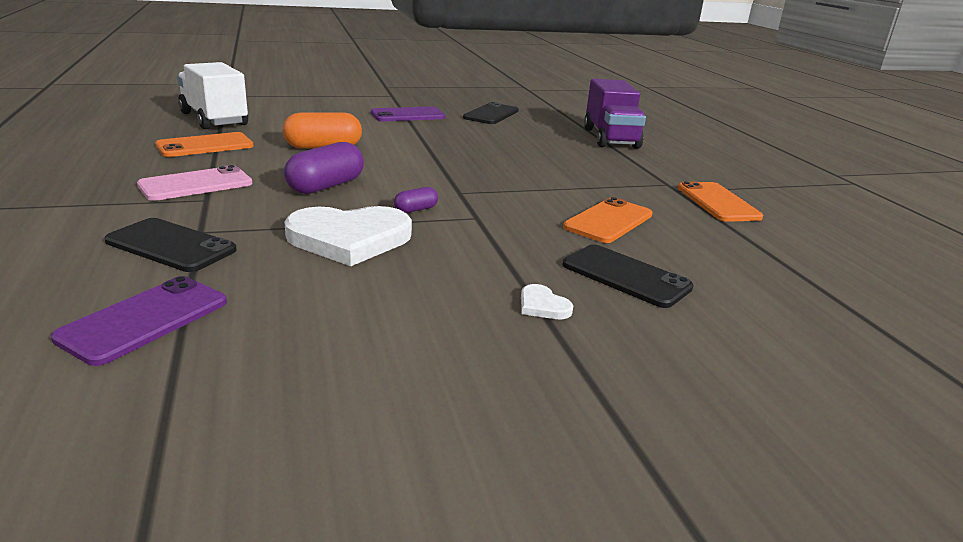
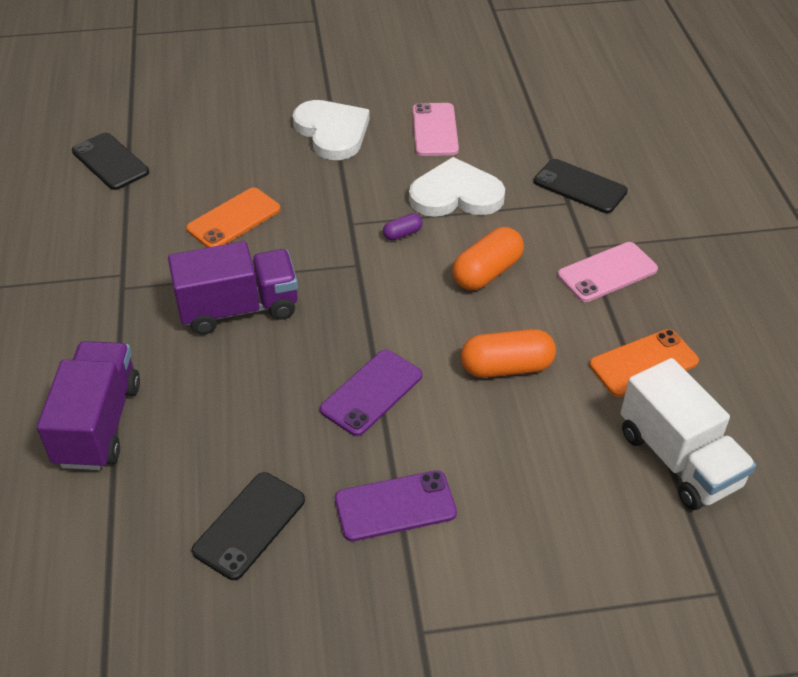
camera: 170 degrees left, 20 degrees up
purple phone [51,276,227,366] -> purple phone moved to [320,350,422,436]
purple capsule [284,142,364,194] -> orange capsule [452,227,524,290]
white heart [521,284,573,319] -> white heart [293,100,370,160], size x2.40
black phone [563,244,694,308] -> black phone moved to [72,133,149,190]
orange phone [678,181,763,222] -> none
none -> purple truck [168,241,298,335]
none -> pink phone [413,103,459,156]

